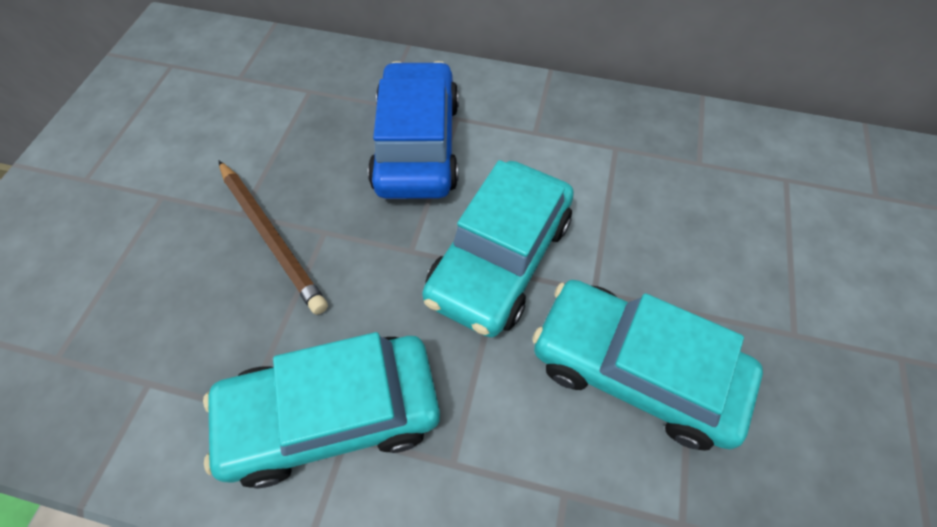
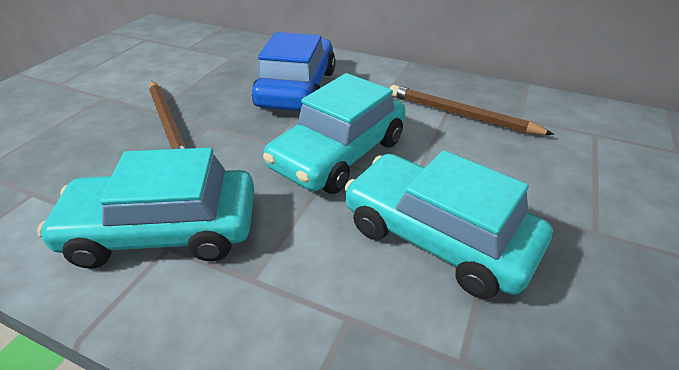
camera: 10 degrees right, 20 degrees down
none -> brown pencil [390,85,554,135]

